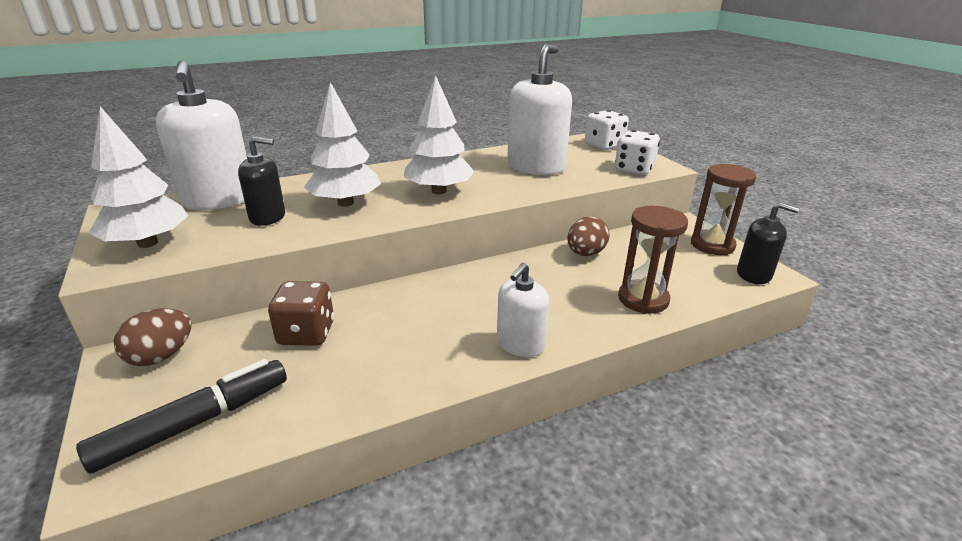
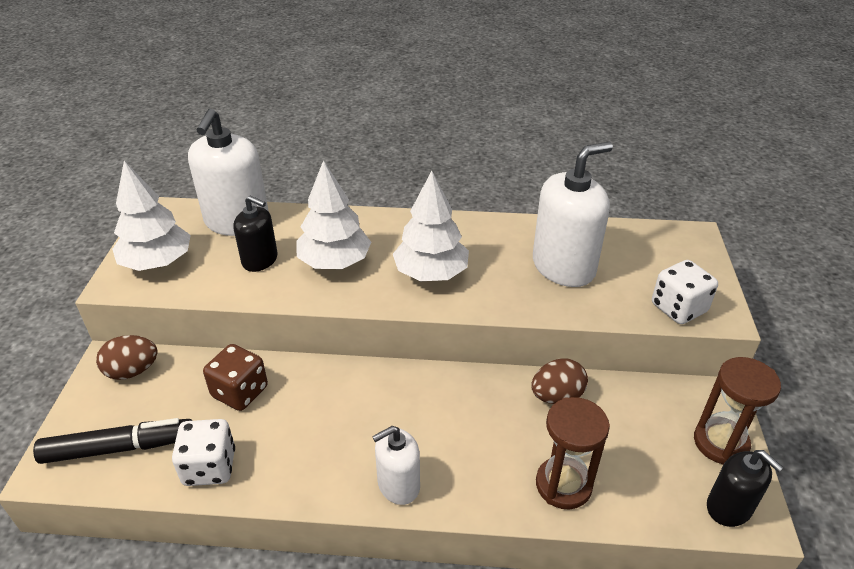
camera: 30 degrees right, 10 degrees up
white dice [585,110,629,150] -> white dice moved to [172,419,235,486]

